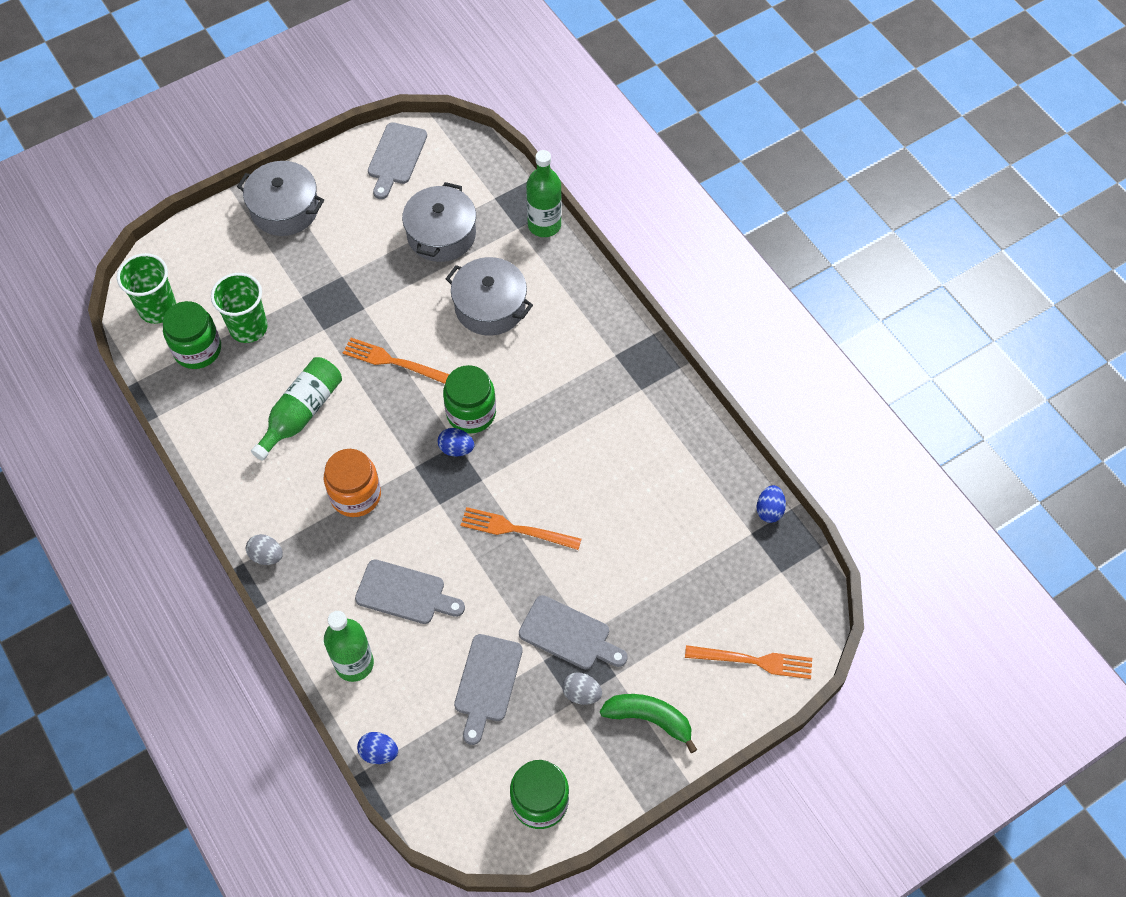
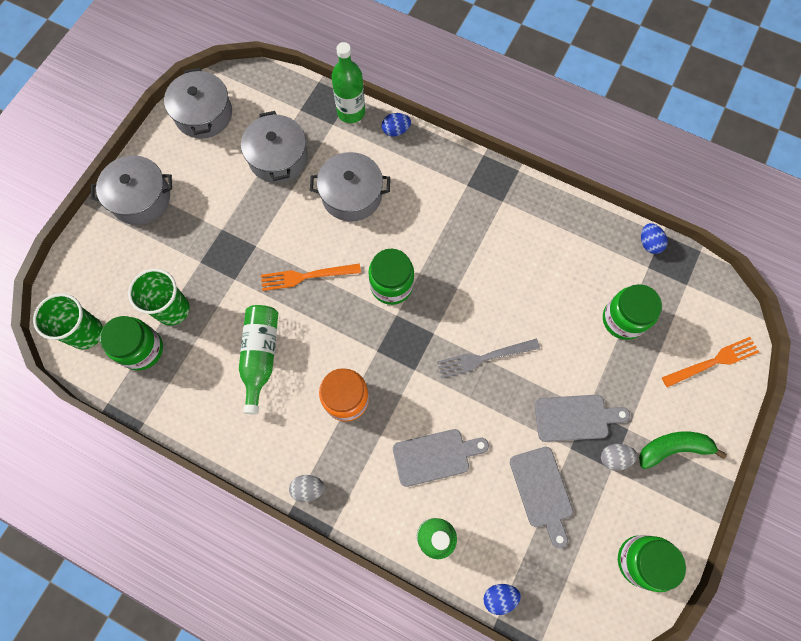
camera: 30 degrees left, 10 degrees up
grey cutting board [368,122,427,199] -> grey pot [164,68,232,139]
blue egg [438,428,475,456] -> blue egg moved to [382,113,411,137]
orange fork [461,507,581,550] -> grey fork [437,339,540,378]
none -> green jar [603,284,662,340]

